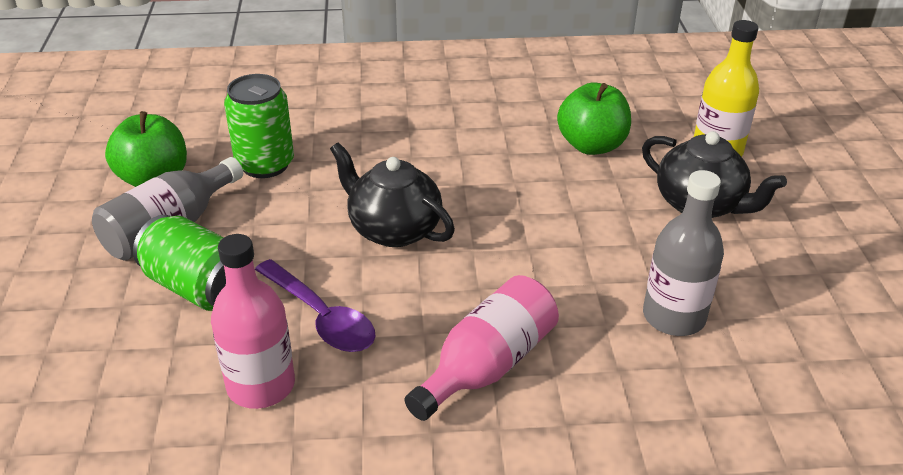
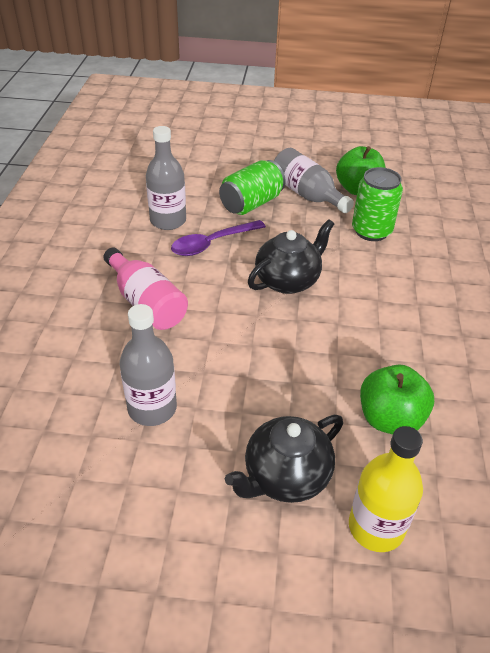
camera: 100 degrees right, 5 degrees up
pink bottle [211,234,295,409] -> grey bottle [146,126,186,230]

